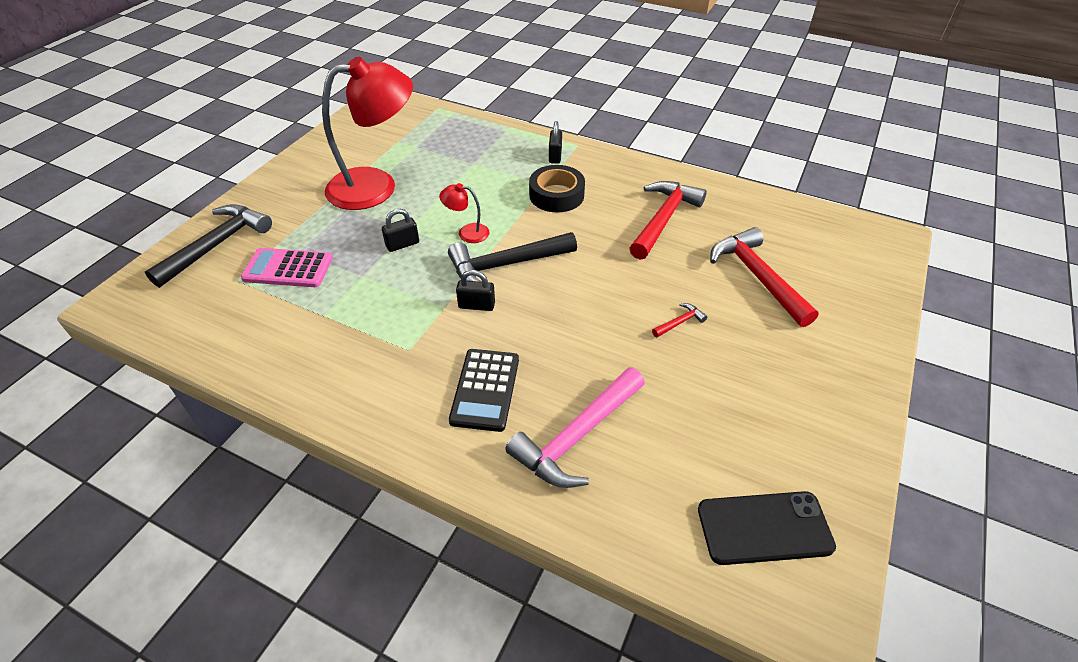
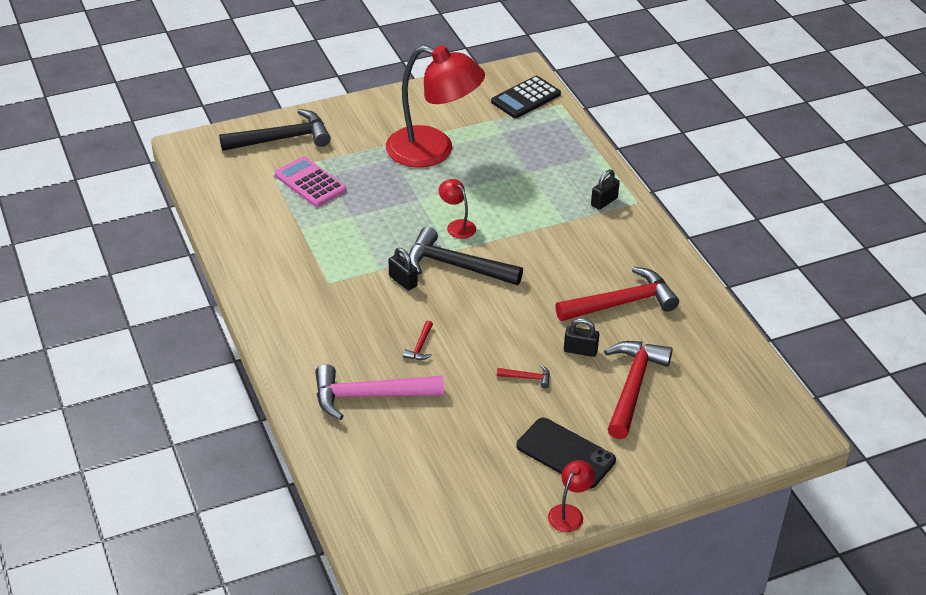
camera: 40 degrees right, 5 degrees down
black padlock [382,209,419,252] -> black padlock moved to [564,318,600,357]
black calculator [449,349,519,432] -> black calculator moved to [491,76,561,118]
black tape [529,165,585,212] -> none
black phone [698,491,836,565] -> black phone moved to [517,418,616,489]
none -> red hammer [403,321,433,360]
none -> red lamp [548,460,595,532]

